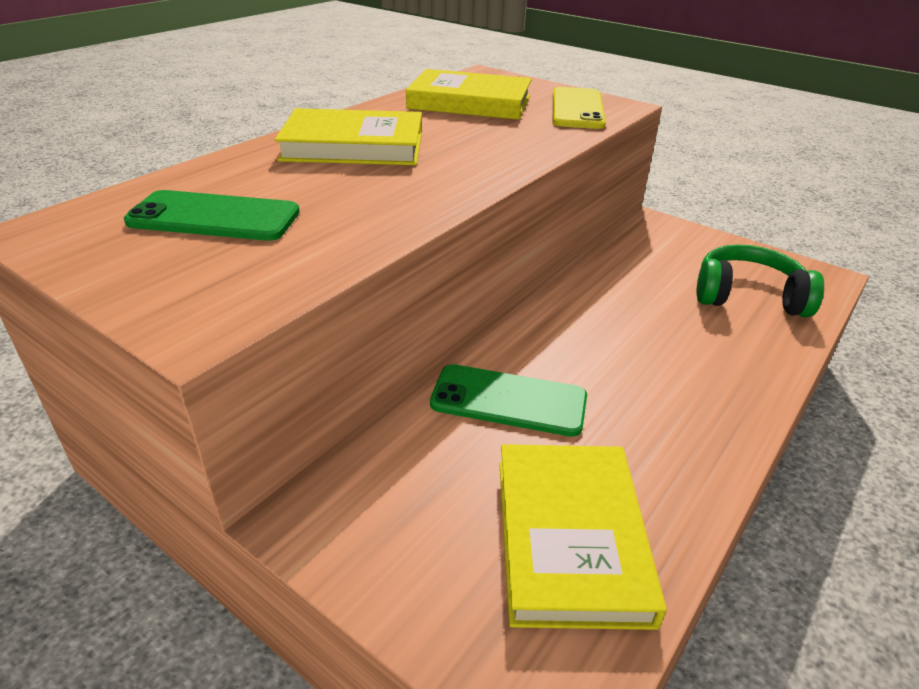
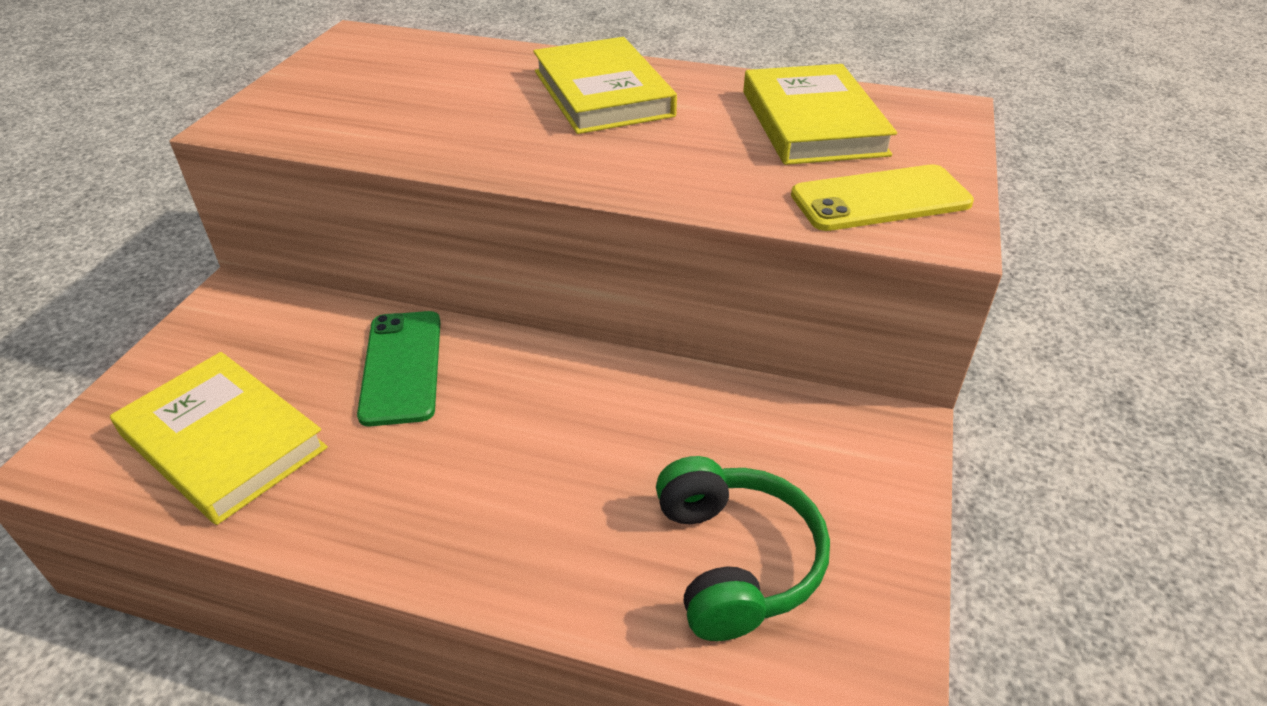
camera: 70 degrees right, 5 degrees up
green phone [124,190,300,241] -> none
yellow book [499,444,667,630] -> yellow book turned 60 degrees clockwise [110,352,328,525]

